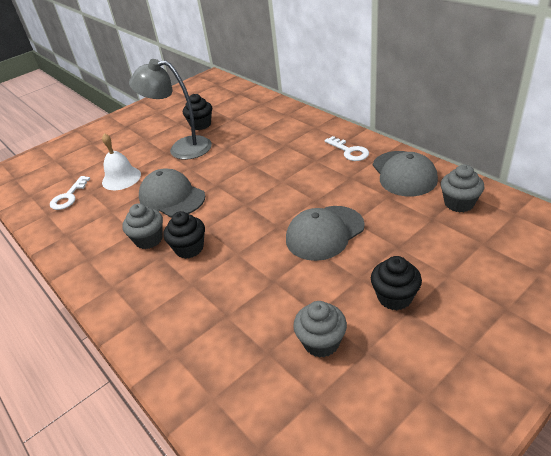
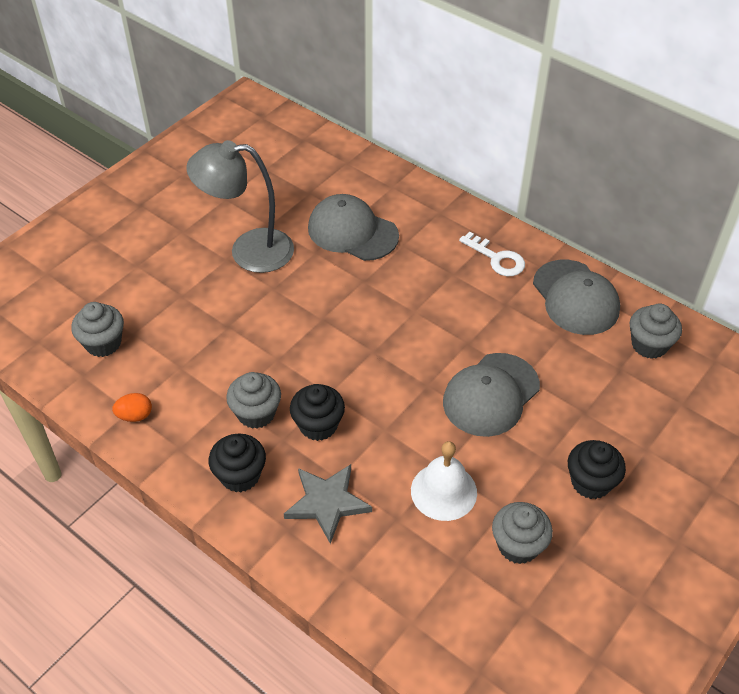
camera: 15 degrees left, 10 degrees up
white key [50,176,90,210] -> grey cupcake [71,302,124,357]
white bell [102,133,141,190] -> white bell moved to [411,441,477,521]
grey cap [139,168,206,217] -> grey cap moved to [308,194,399,261]
black cupcake [183,94,212,130] -> black cupcake moved to [209,434,266,492]
none -> orange egg [112,393,152,422]
none -> grey star [284,464,372,544]

